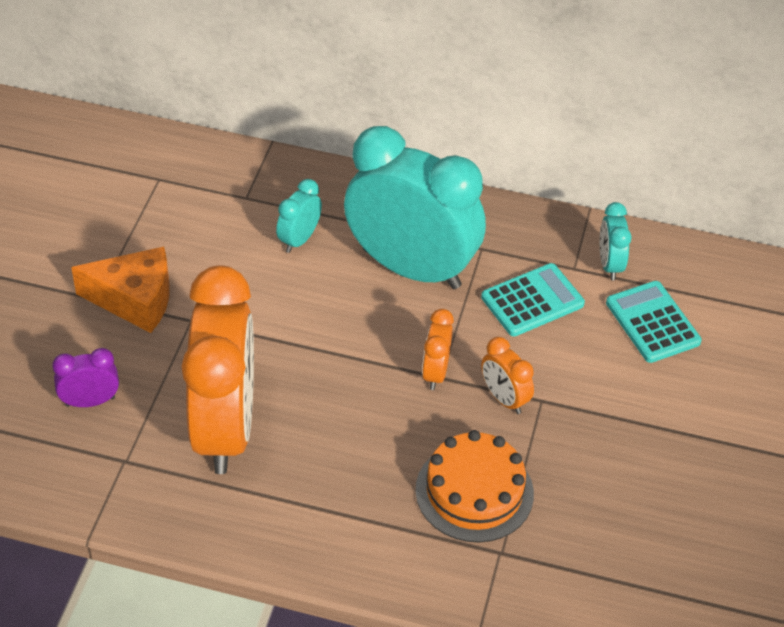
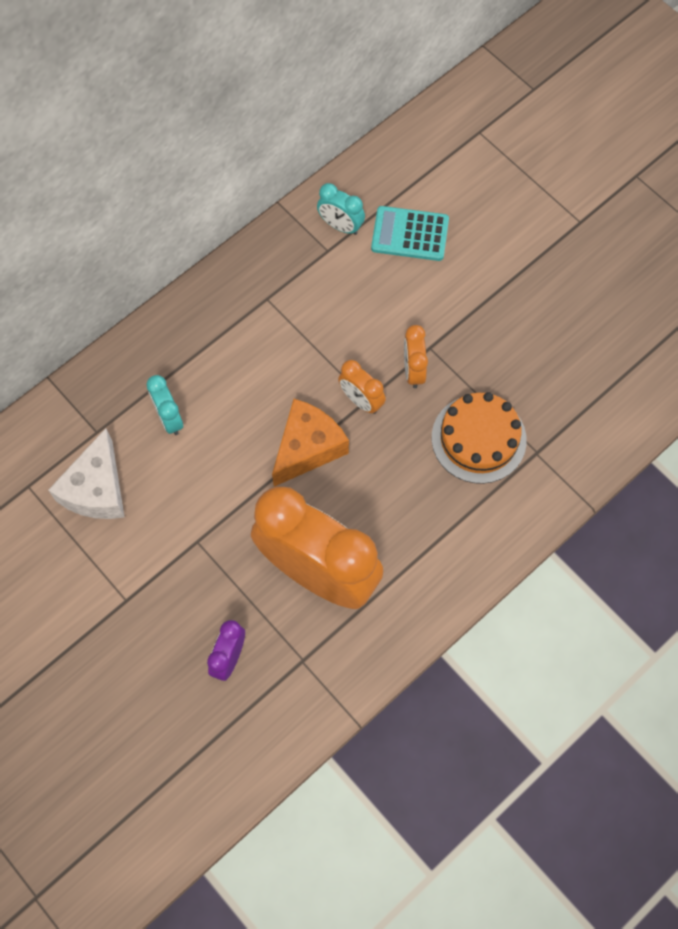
camera: 55 degrees left, 20 degrees up
orange cheese [71,247,170,333] -> orange cheese moved to [272,399,349,487]
turquoise clock [344,126,486,289] -> none
turquoise calculator [481,263,585,336] -> none
orange clock [481,337,534,414] -> orange clock turned 90 degrees clockwise [404,325,428,388]
none -> white cheese [48,428,125,519]

